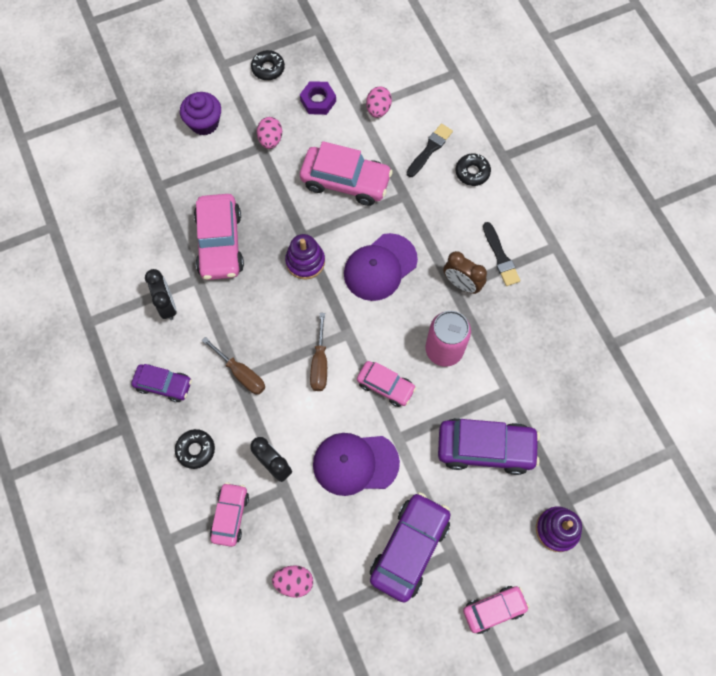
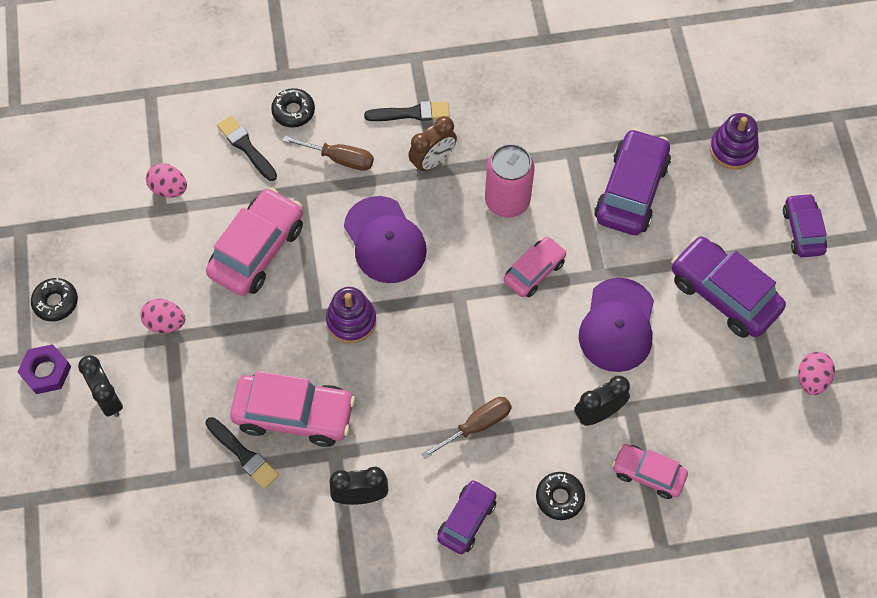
camera: 75 degrees left, 5 degrees down
purple cupcake [180,92,221,136] -> black clock [78,355,123,417]
pink egg [272,565,313,598] -> pink egg moved to [798,352,835,395]
purple nut [300,81,336,115] -> purple nut moved to [18,344,71,394]
brown screwdriver [310,313,327,391] -> brown screwdriver moved to [282,136,374,171]
pink car [463,586,529,634] -> purple car [783,193,827,257]
none -> black brush [205,417,279,489]

